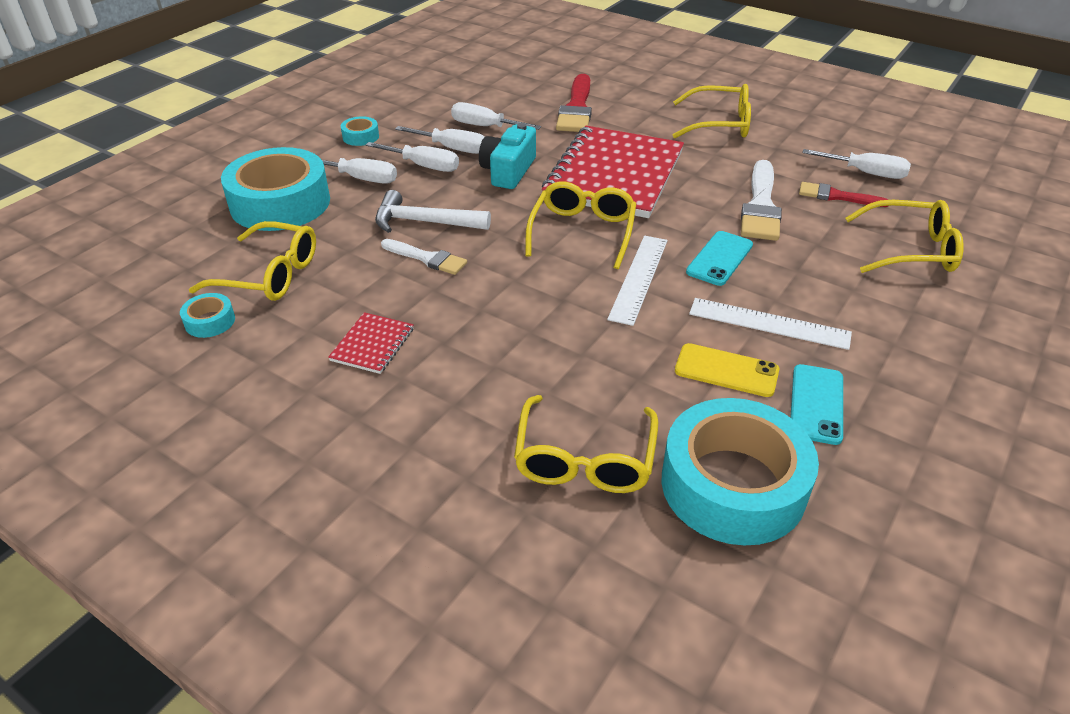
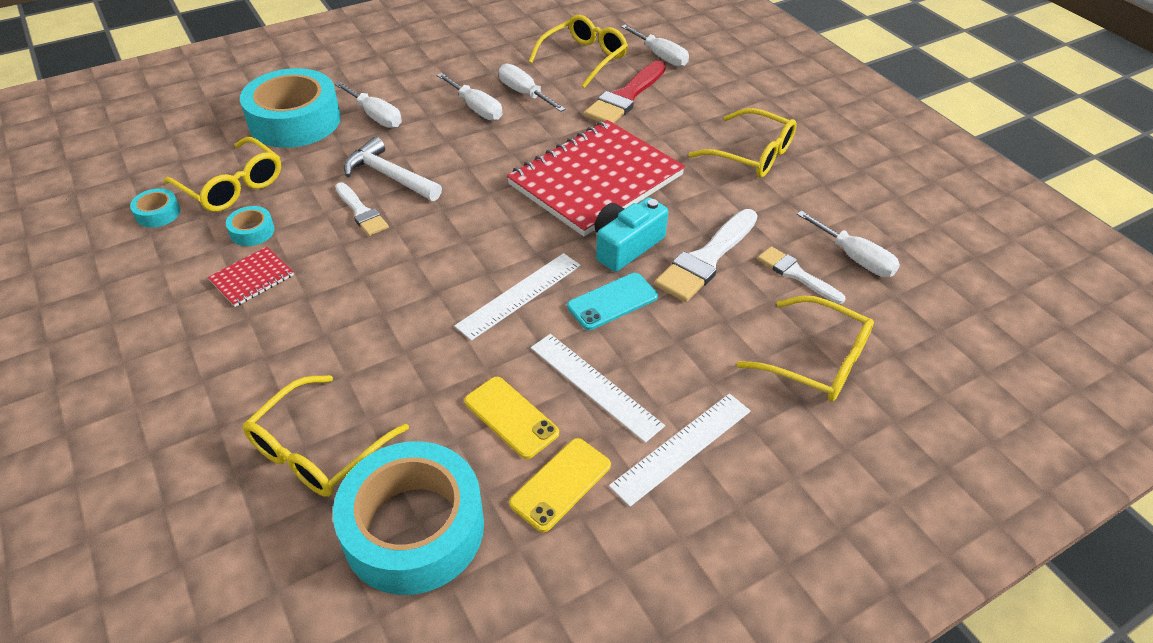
camera: 25 degrees right, 5 degrees up
turquoise tape [341,116,379,146] -> turquoise tape moved to [226,206,275,246]
white screwdriver [366,142,459,172] -> white screwdriver moved to [621,25,689,67]
turquoise camera [479,123,536,189] -> turquoise camera moved to [595,197,668,272]
yellow glasses [525,182,636,269] -> yellow glasses moved to [528,15,628,88]
turquoise phone [790,364,843,445] -> yellow phone [509,438,611,532]
red brush [799,182,888,207] -> white brush [757,246,845,304]
none -> white ruler [609,394,751,507]

